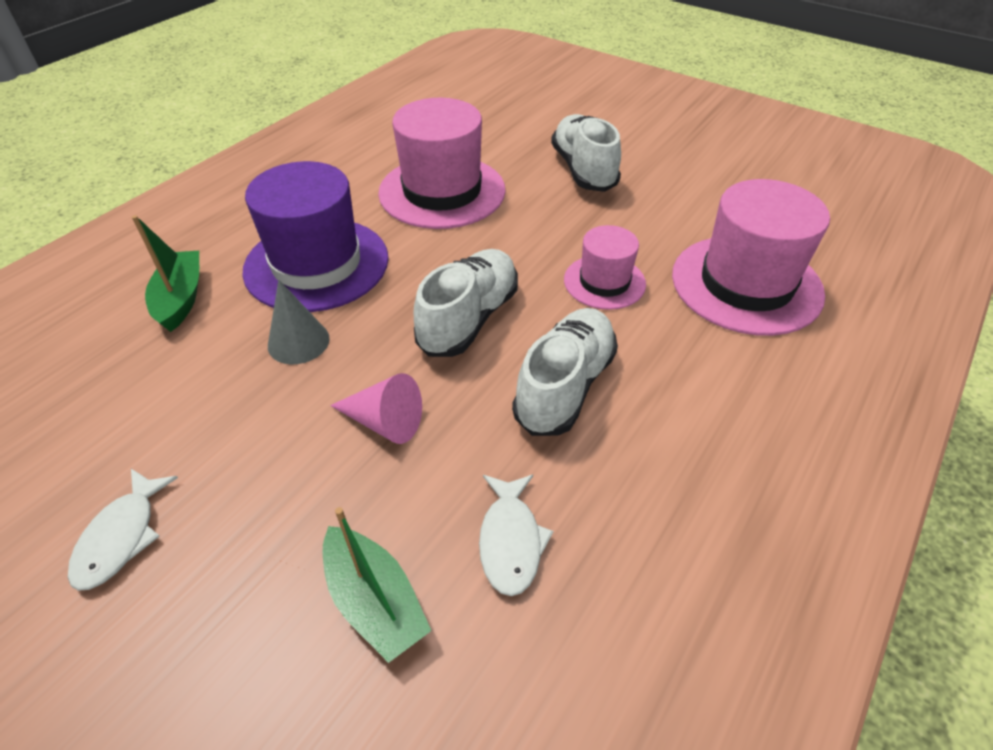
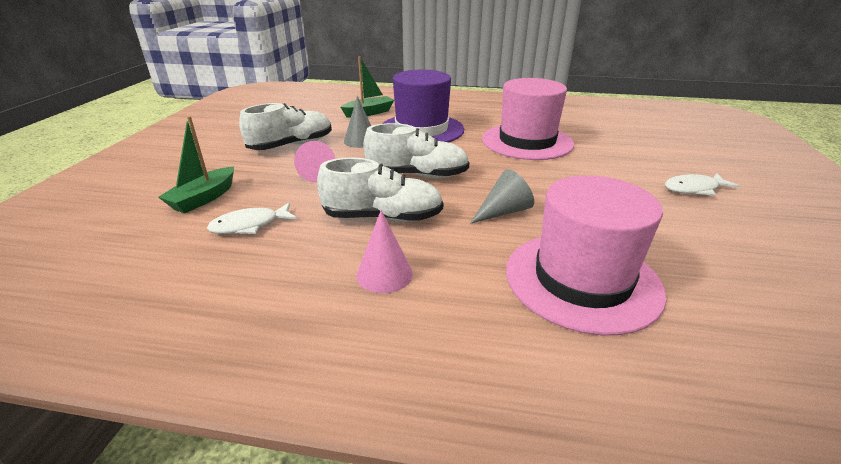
camera: 65 degrees right, 15 degrees down
white fish [68,469,178,591] -> white fish moved to [665,173,739,196]
white shoe [551,114,621,192] -> white shoe moved to [239,103,332,150]
pink hat [564,225,646,310] -> grey cone [470,169,534,224]
none -> pink cone [356,210,413,293]

